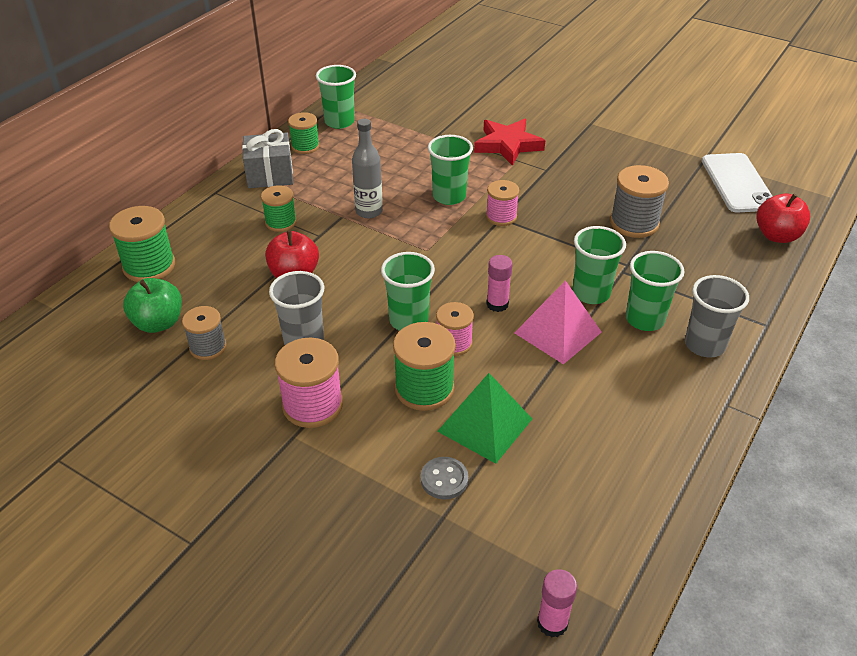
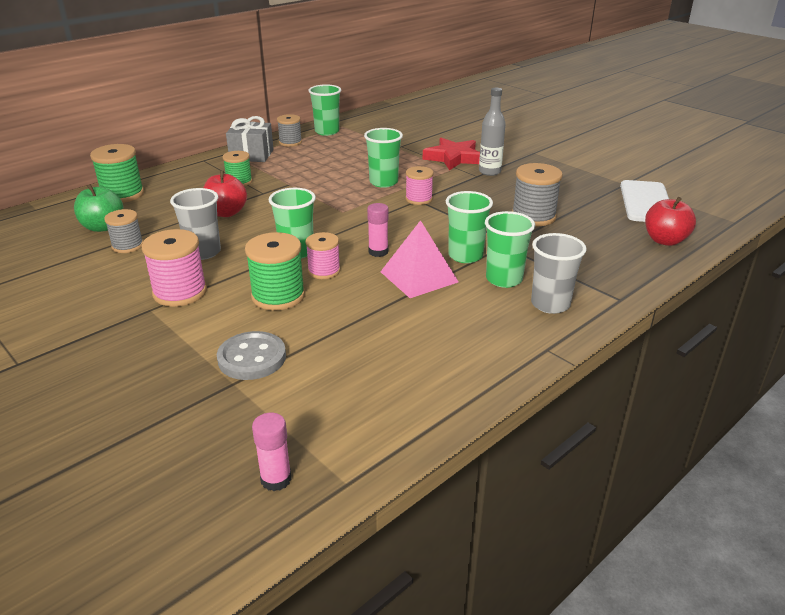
camera: 15 degrees right, 10 degrees down
green spool [288,112,320,154] -> grey spool [277,114,302,147]
grey bottle [352,119,383,218] -> grey bottle moved to [479,88,506,176]
grey button [421,457,468,500] -> grey button [217,331,286,380], size x1.53
green pyramid [437,373,532,464] -> none

